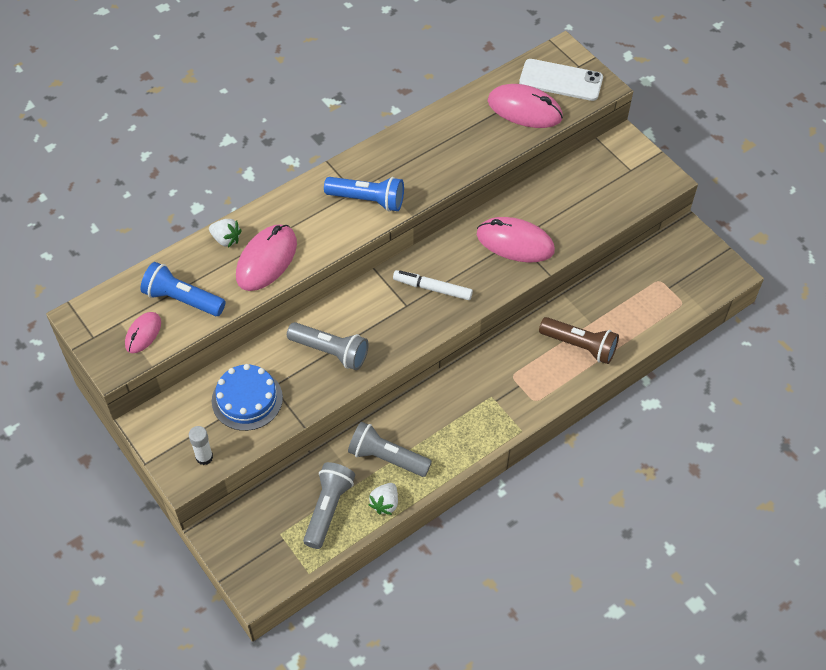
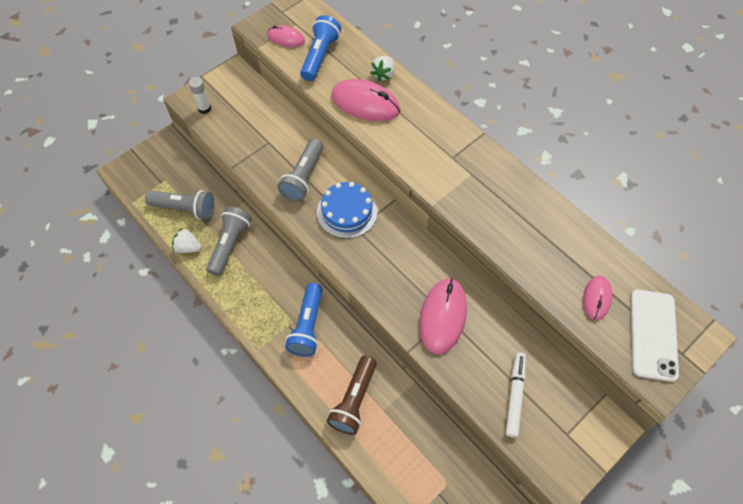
camera: 85 degrees right, 5 degrees up
blue cake [212,364,283,431] -> blue cake moved to [317,182,377,239]
blue flashlight [324,177,404,212] -> blue flashlight moved to [285,283,323,356]
white marker [393,270,473,300] -> white marker moved to [506,352,526,437]
pink mouse [488,84,563,128] -> pink mouse [583,275,613,321], size x0.57

